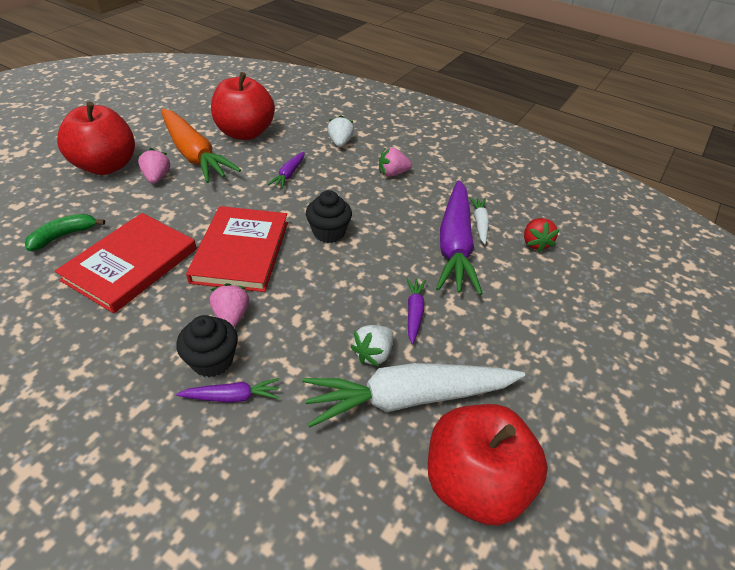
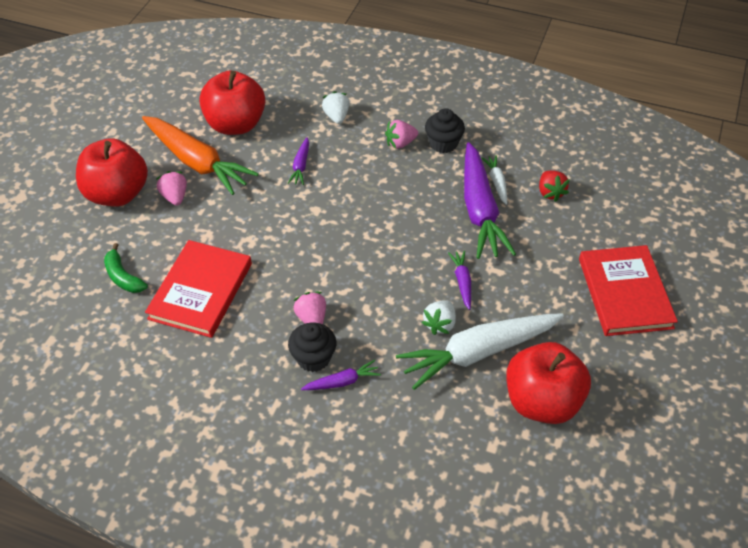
camera: 10 degrees left, 5 degrees up
green banana [24,214,105,251] -> green banana turned 75 degrees counterclockwise [104,243,148,293]
red book [186,206,288,292] -> red book moved to [579,245,678,336]
black cupcake [306,190,352,243] -> black cupcake moved to [425,108,465,153]

